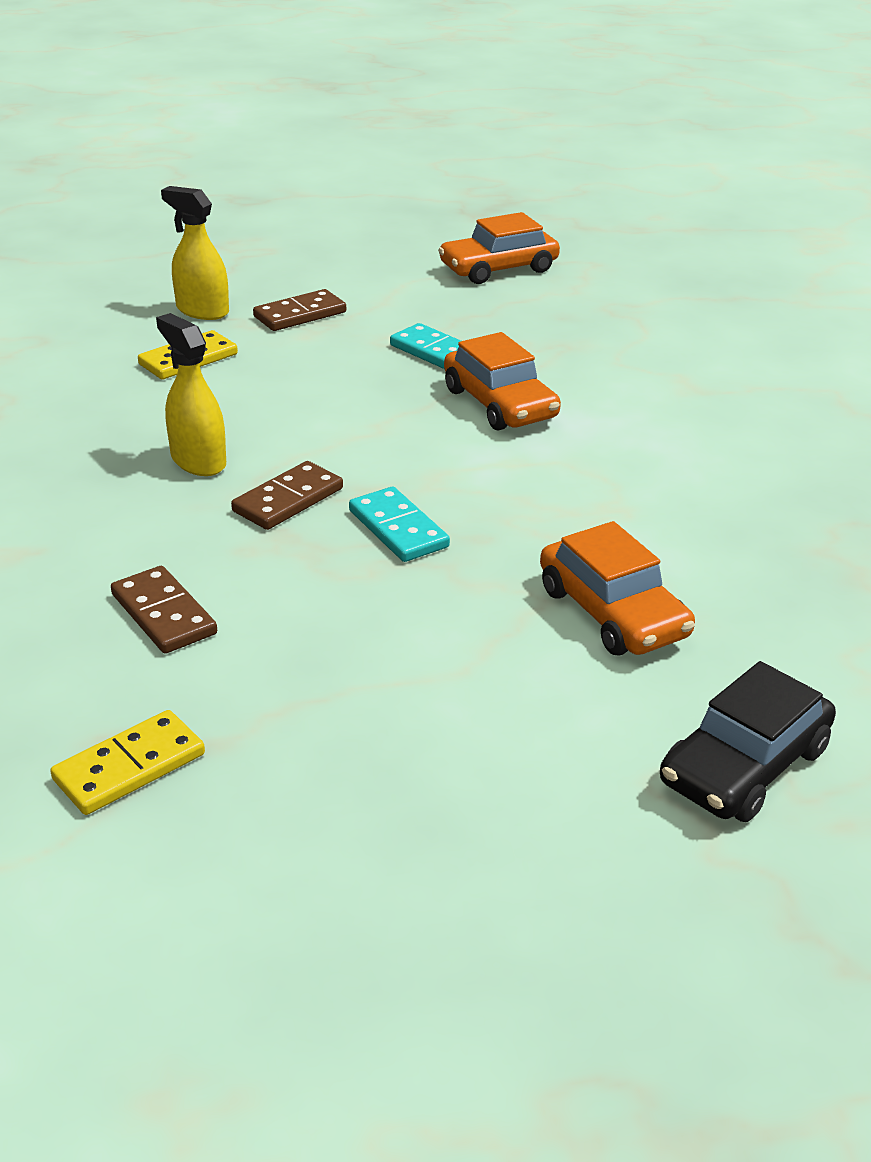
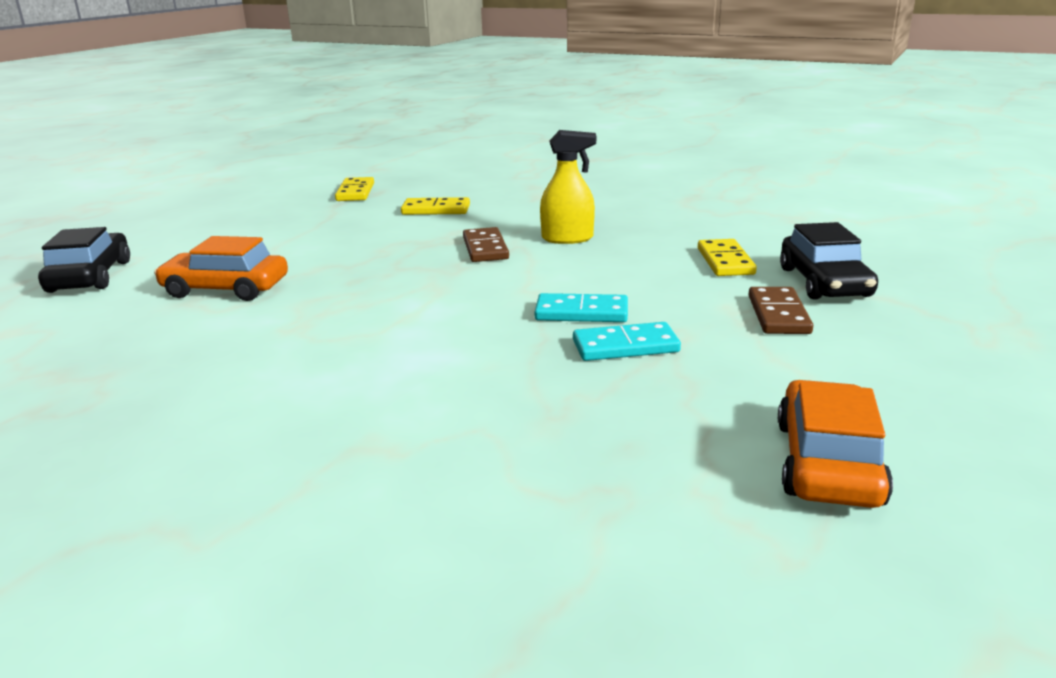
camera: 130 degrees right, 10 degrees down
brown domino [111,566,217,654] -> yellow domino [401,197,470,215]
yellow spray bottle [161,186,229,320] -> black car [780,222,878,300]
turquoise domino [349,487,450,562] -> turquoise domino moved to [535,293,628,322]
orange car [444,332,561,431] -> none

